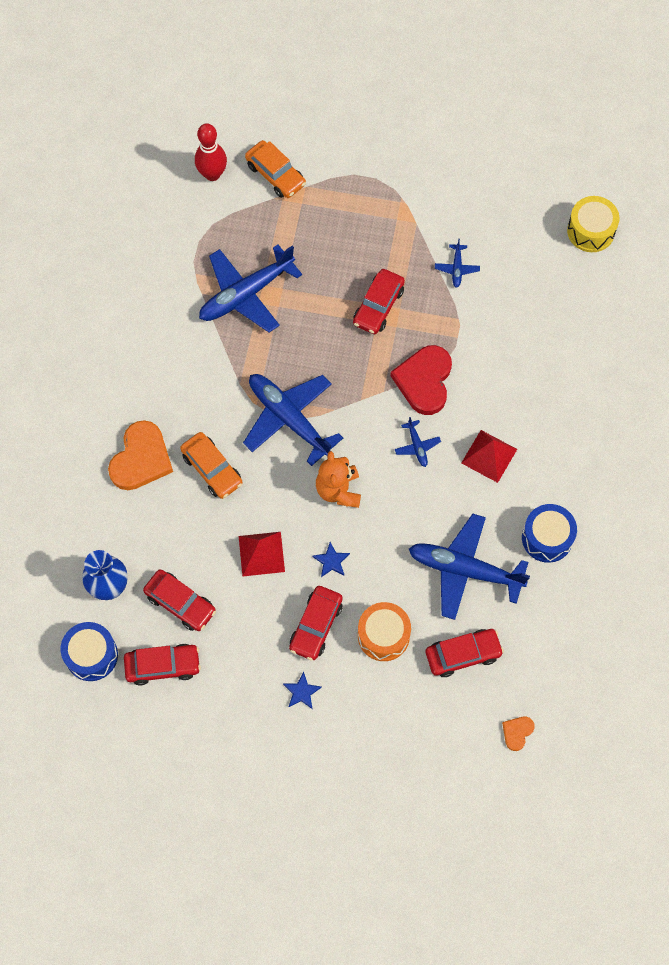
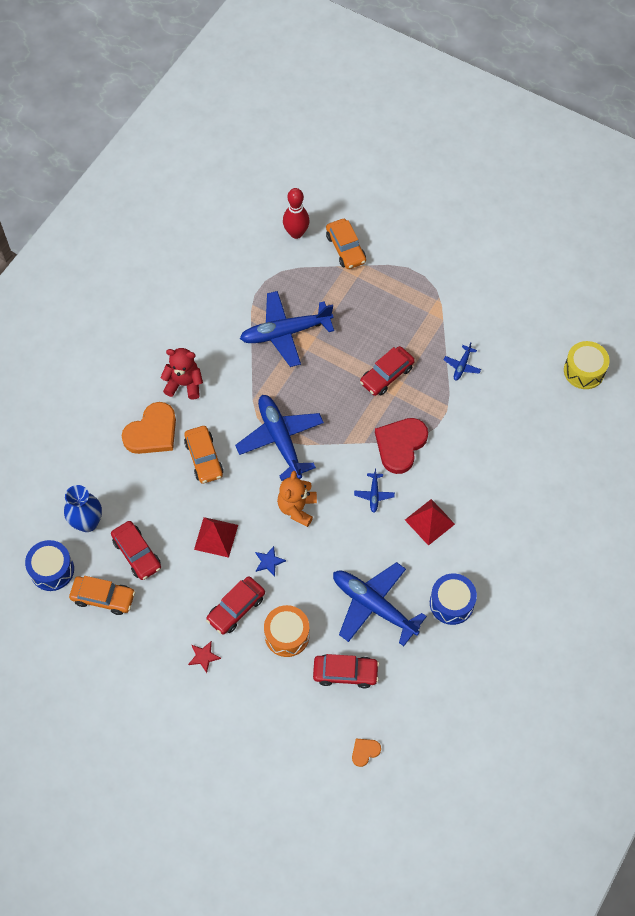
camera: 20 degrees right, 5 degrees down
red car [124,644,201,685] -> orange car [69,576,135,615]
blue star [283,672,322,709] -> red star [188,641,221,673]
none -> red teddy bear [160,348,203,400]

